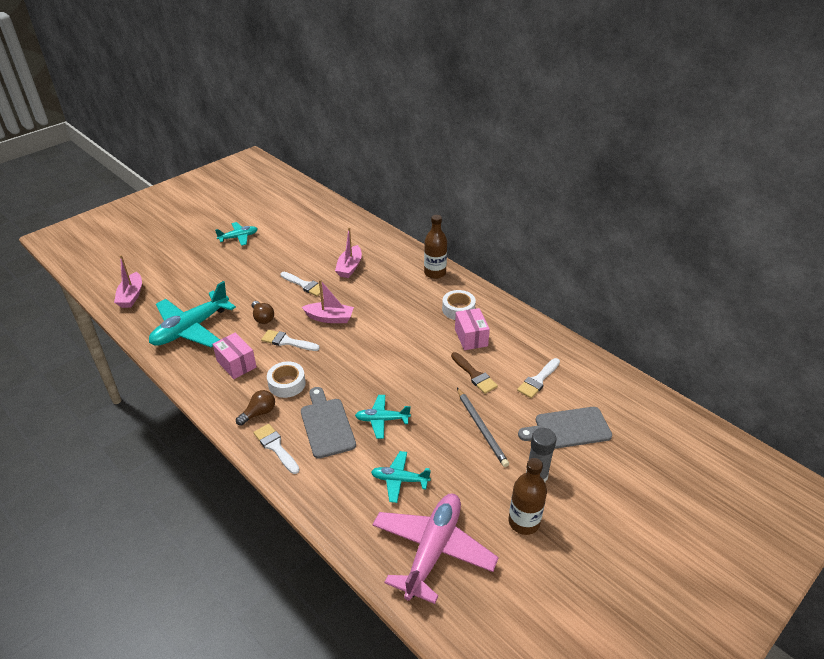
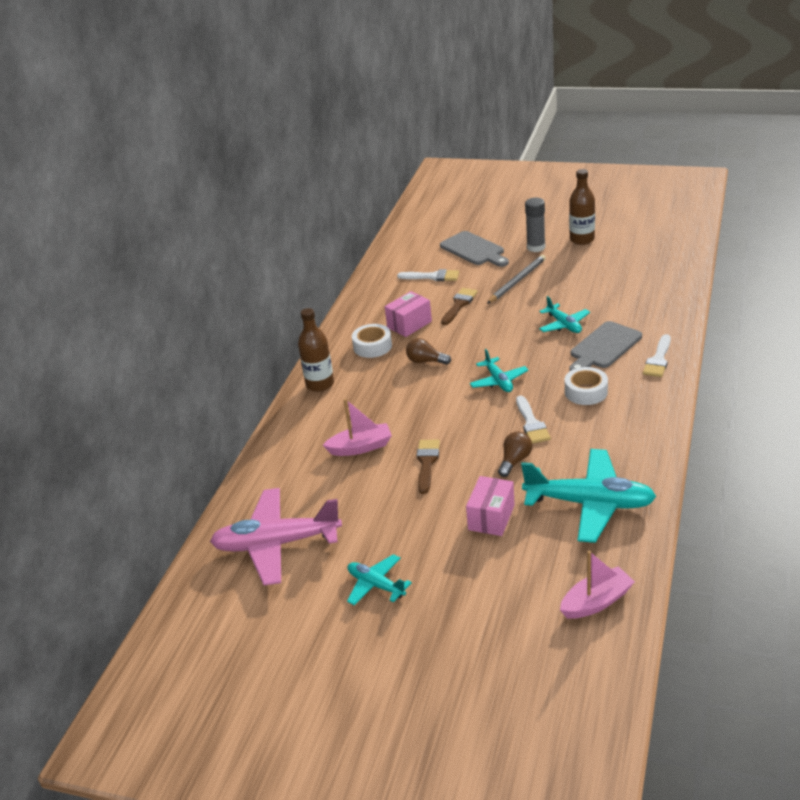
camera: 115 degrees left, 5 degrees down
pink box [213,332,256,379] -> pink box moved to [466,476,515,536]
brown light bulb [236,390,275,426] -> brown light bulb moved to [406,338,451,365]
white brush [280,272,323,296] -> brown brush [417,440,440,494]
pink boat [302,280,354,323] -> none
turquoise plane [371,451,431,503] -> turquoise plane moved to [470,349,528,392]
pink plane [372,494,499,604] -> pink plane moved to [210,488,342,585]

